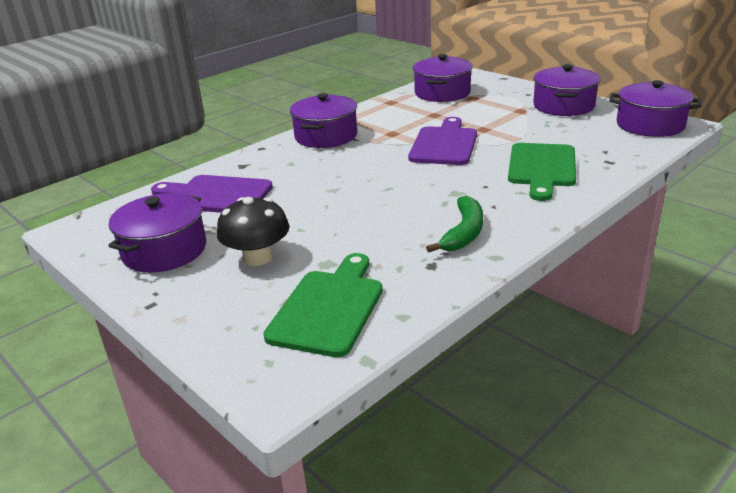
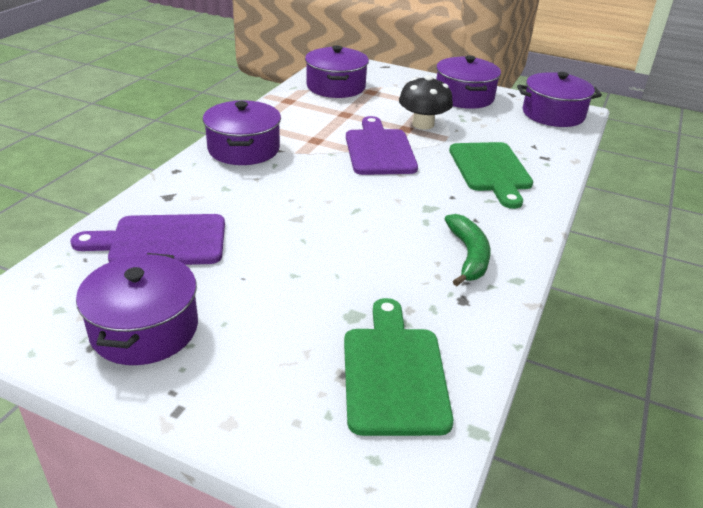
camera: 25 degrees left, 5 degrees up
black mushroom [217,197,289,266] -> black mushroom moved to [399,75,453,130]

